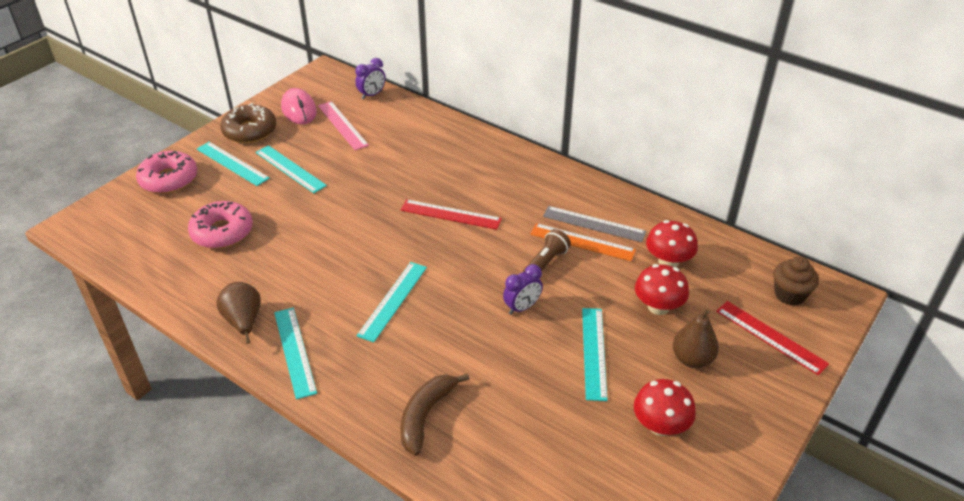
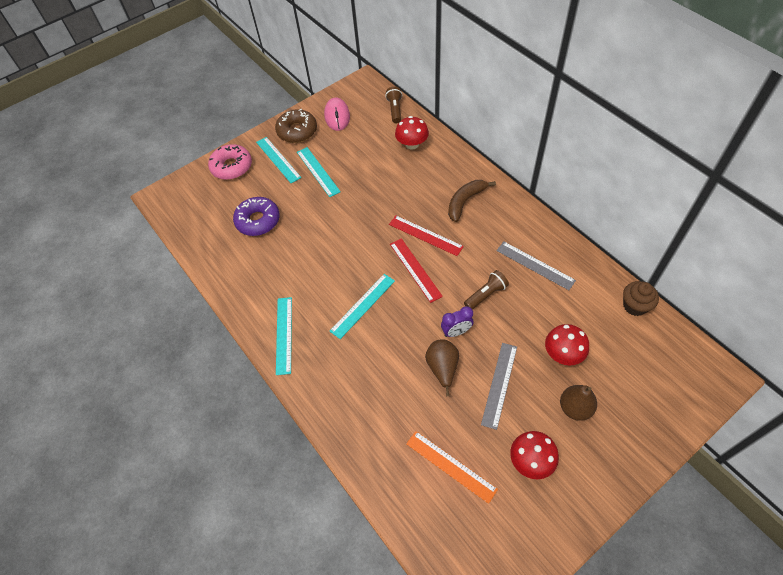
camera: 20 degrees right, 15 degrees up
pink donut [188,201,253,249] -> purple donut [233,197,280,236]
brown pear [216,282,261,344] -> brown pear moved to [425,339,459,396]
pink ruler [318,101,369,150] -> none
purple clock [355,58,385,100] -> brown flashlight [385,86,402,124]
brown banana [400,373,470,456] -> brown banana moved to [448,180,496,222]
orange ruler [530,223,636,261] -> orange ruler moved to [406,431,498,504]
turquoise ruler [582,308,608,401] -> grey ruler [481,343,517,430]
red mushroom [646,220,698,267] -> red mushroom moved to [395,116,429,150]
red ruler [716,301,829,376] -> red ruler moved to [390,238,443,303]
brown cupcake [773,256,819,305] -> brown cupcake moved to [623,281,659,316]

